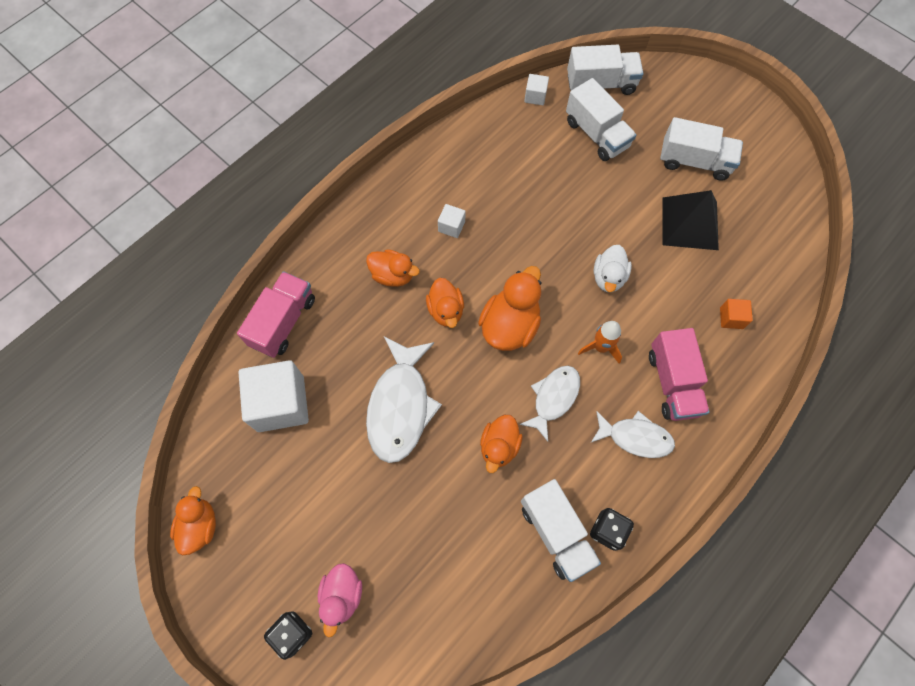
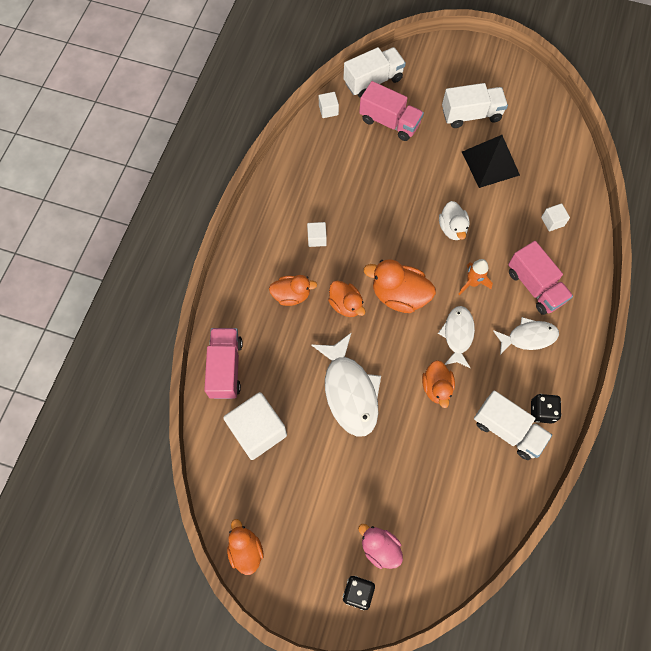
camera: 25 degrees left, 0 degrees up
pink duck [318,563,362,638] -> pink duck turned 150 degrees clockwise [358,524,403,569]
orange duck [478,266,541,351] -> orange duck turned 75 degrees counterclockwise [364,259,436,313]
white truck [566,78,636,161] -> pink truck [359,81,424,141]
orange cube [720,299,753,329] -> white cube [541,203,570,231]

